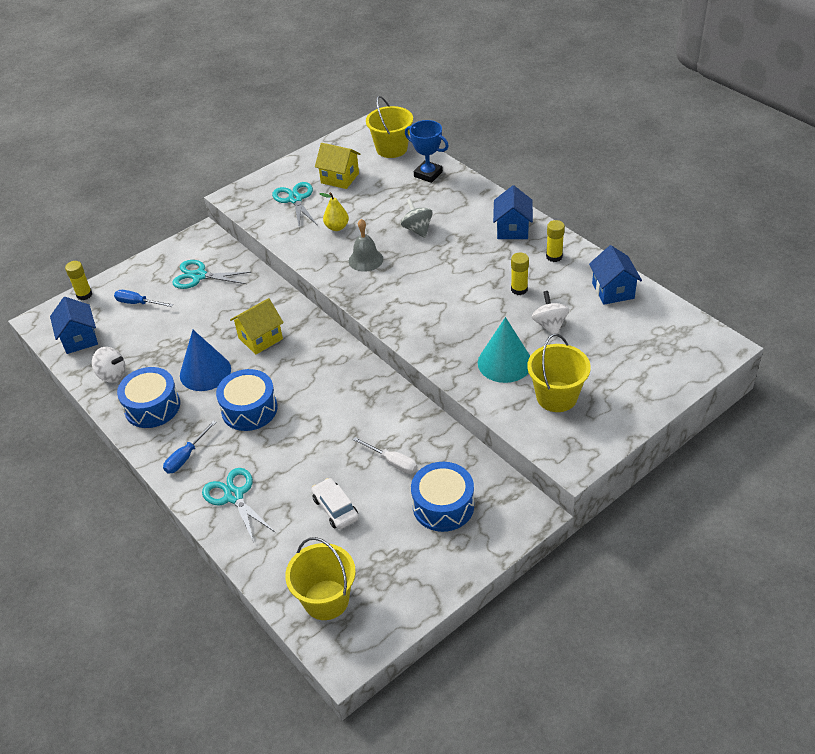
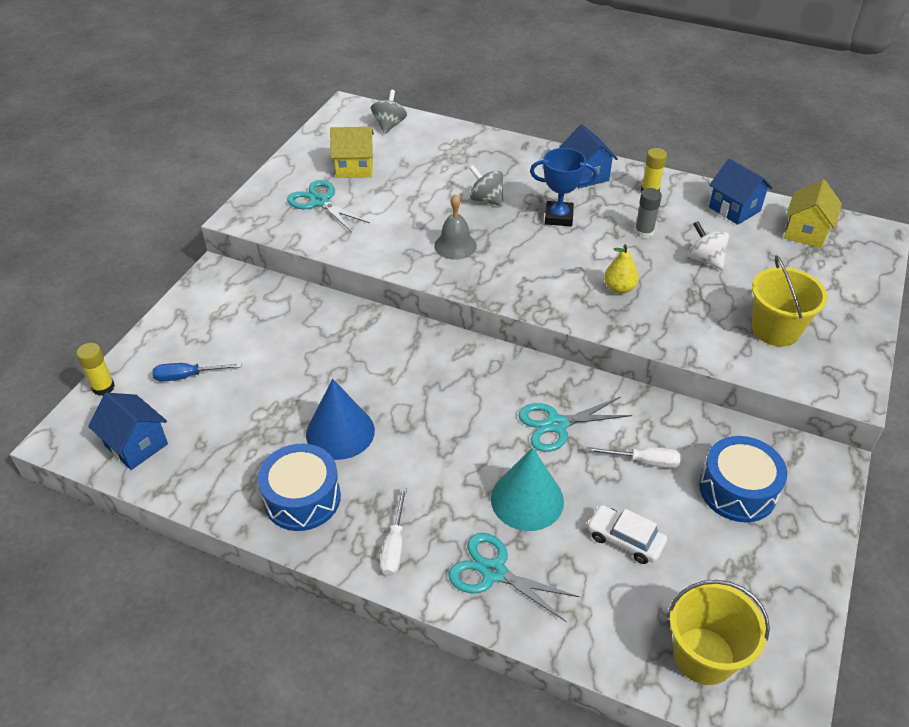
camera: 30 degrees left, 0 degrees up
white spinning top [92,347,125,382] -> none
blue screwdriver [163,421,217,474] -> white screwdriver [380,487,407,576]
turquoise scissors [172,260,251,289] -> turquoise scissors moved to [518,397,632,452]
blue drum [216,369,278,431] -> none
yellow house [230,298,284,355] -> yellow house moved to [784,179,842,248]
yellow pear [320,192,349,231] -> yellow pear moved to [604,244,639,294]
yellow bucket [366,96,413,158] -> grey spinning top [371,90,407,134]
blue trophy [405,120,449,183] -> blue trophy moved to [530,148,597,226]
turquoise cone [478,317,530,383] -> turquoise cone moved to [491,447,564,531]
yellow glue stick [511,253,529,295] -> grey glue stick [634,188,662,239]

